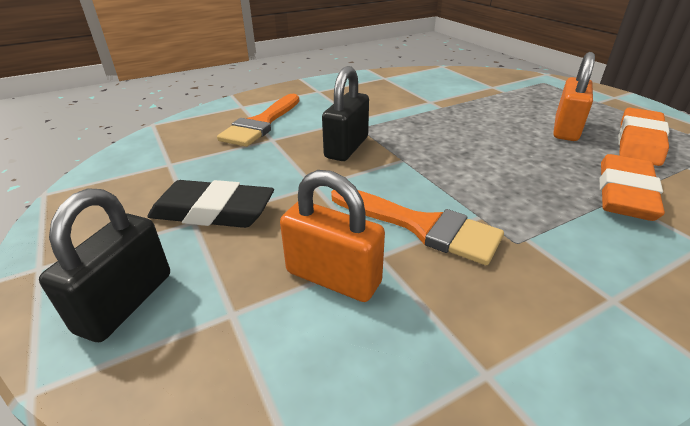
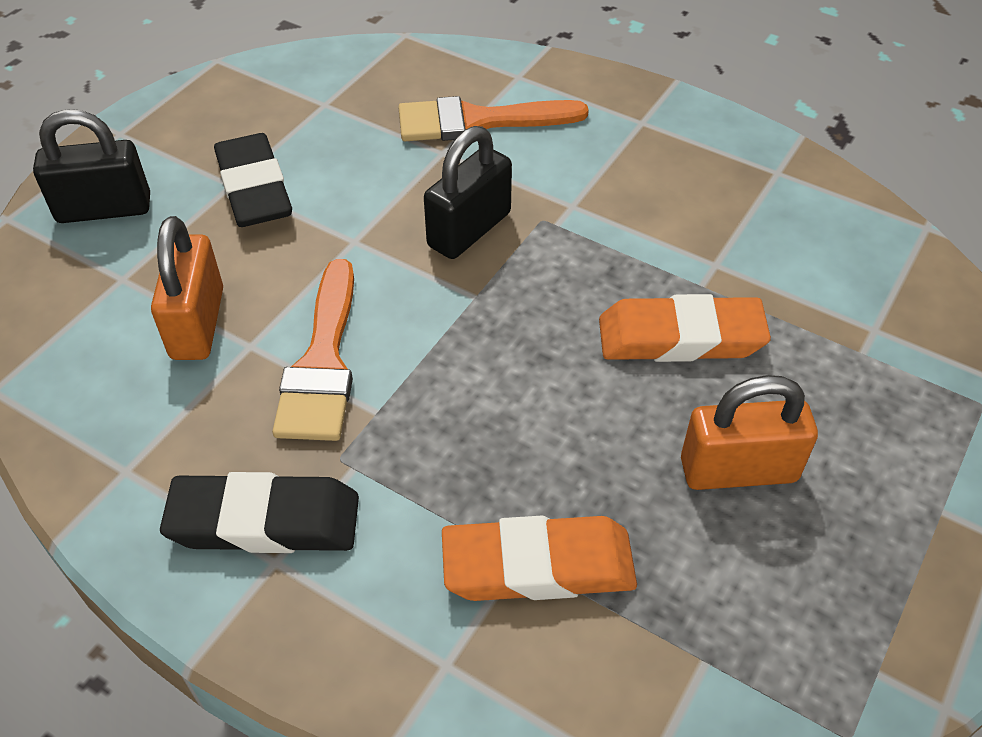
camera: 60 degrees right, 15 degrees up
black padlock [322,66,369,161] -> black padlock turned 45 degrees counterclockwise [424,126,512,259]
orange eraser [618,108,669,166] -> orange eraser moved to [599,294,771,362]
none -> black eraser [160,472,359,553]

